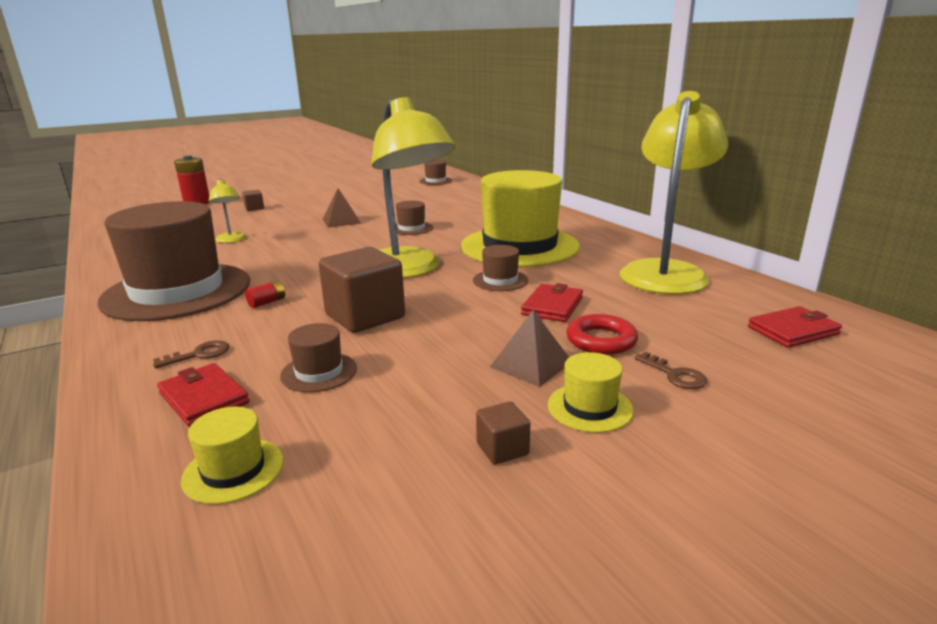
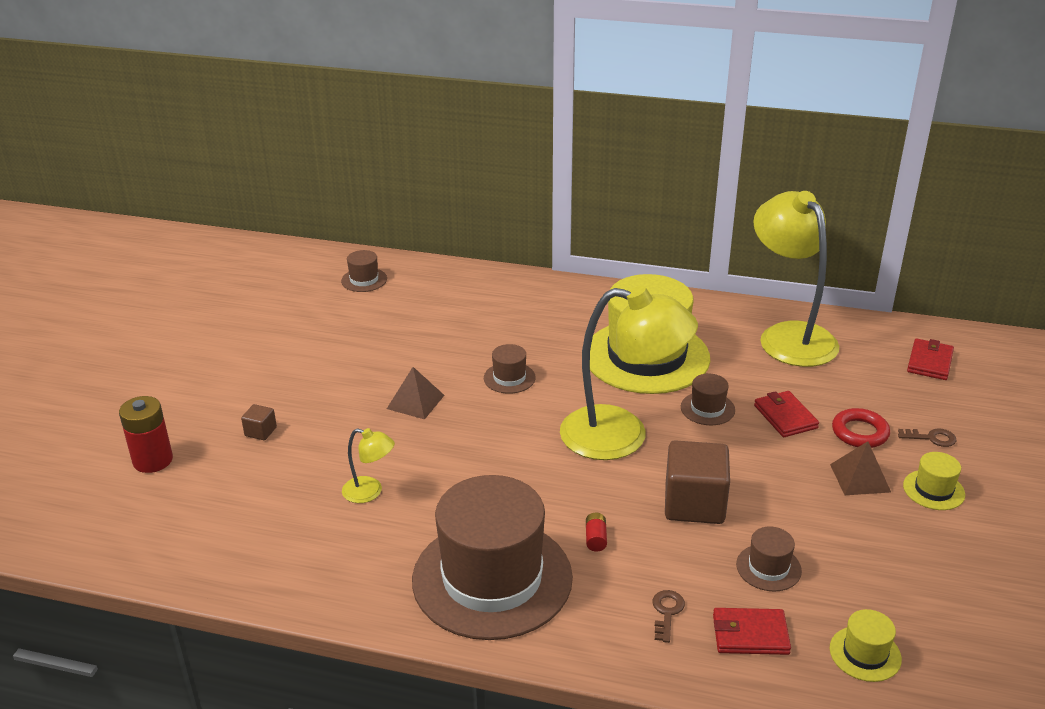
camera: 45 degrees left, 10 degrees up
brown cube [476,401,530,465] -> none

